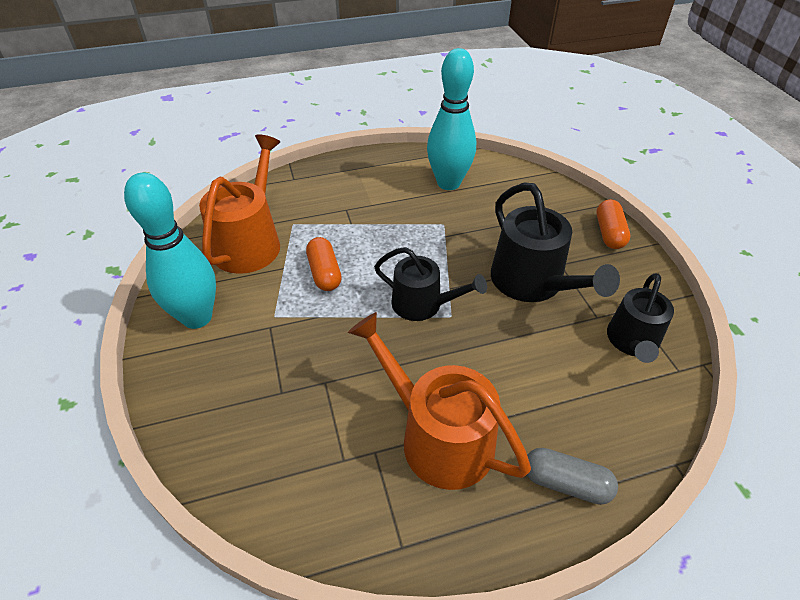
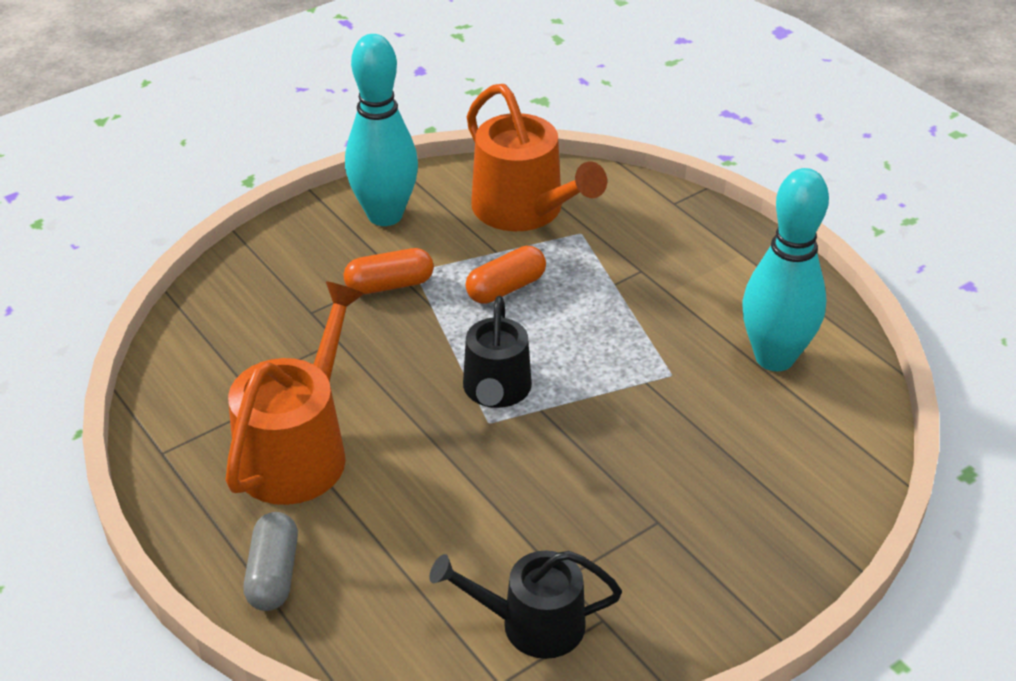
camera: 70 degrees right, 5 degrees down
orange watering can [199,134,280,274] -> orange watering can turned 60 degrees clockwise [467,84,607,231]
black watering can [491,182,620,302] -> none
orange capsule [596,199,630,249] -> orange capsule moved to [344,248,434,294]

